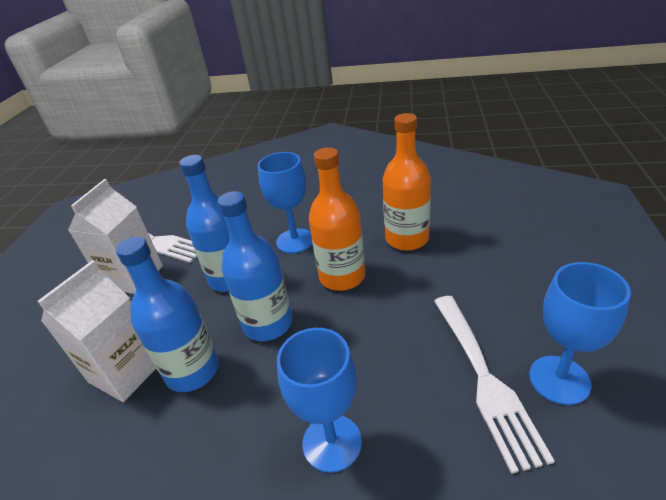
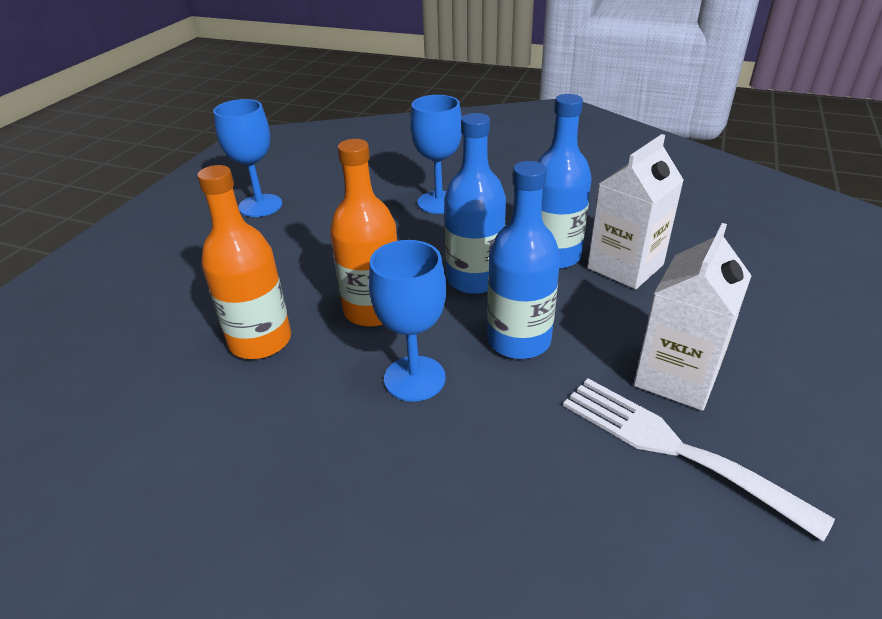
camera: 170 degrees left, 0 degrees up
white fork [434,296,555,474] -> none

